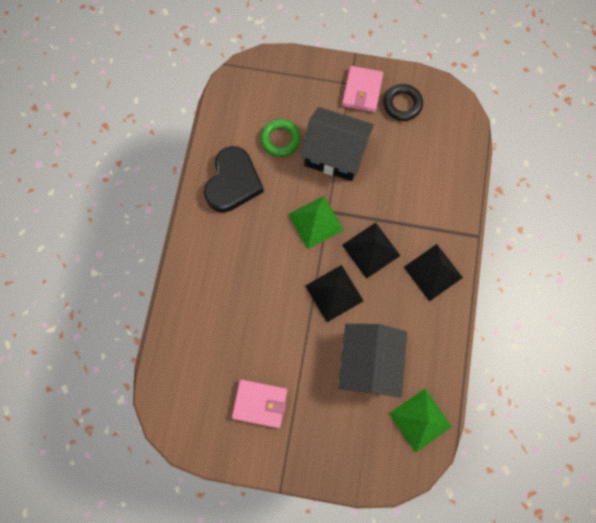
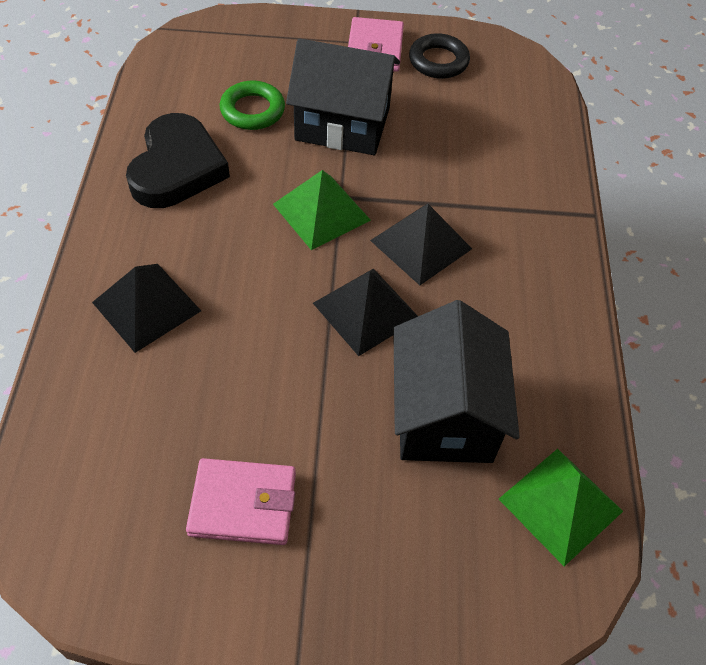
camera: 10 degrees left, 20 degrees down
black pyramid [404,244,463,301] -> black pyramid moved to [92,264,201,353]

